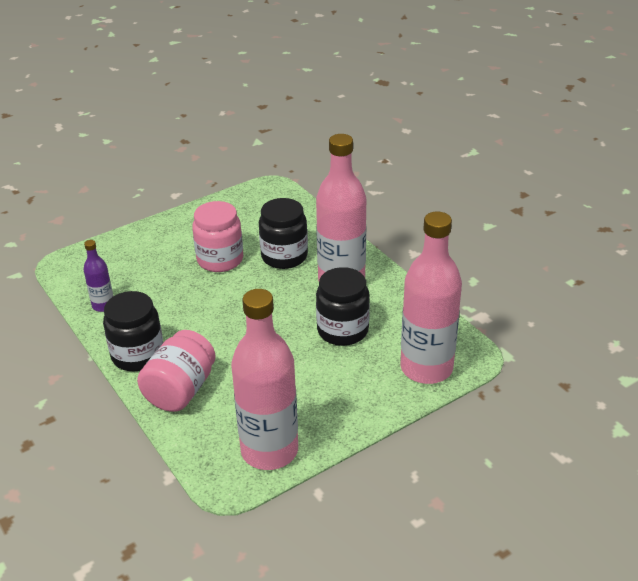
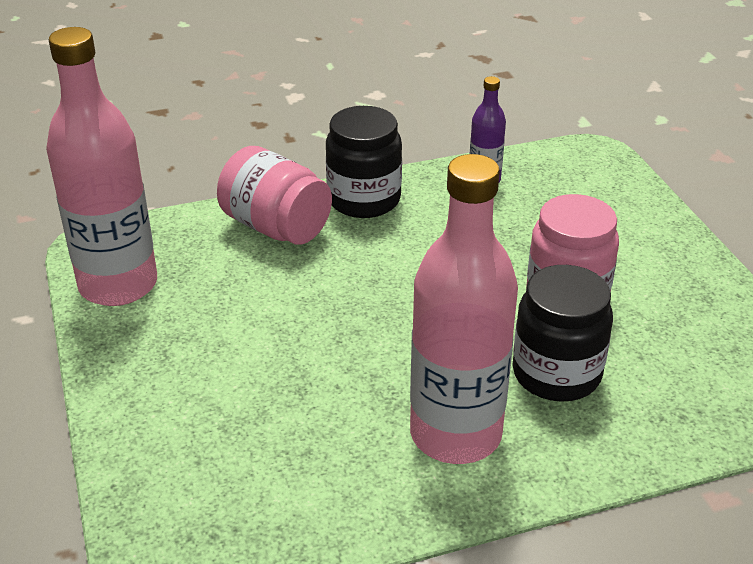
camera: 105 degrees right, 0 degrees up
black jar [316,267,370,346] -> none
pink bottle [401,211,462,384] -> none

